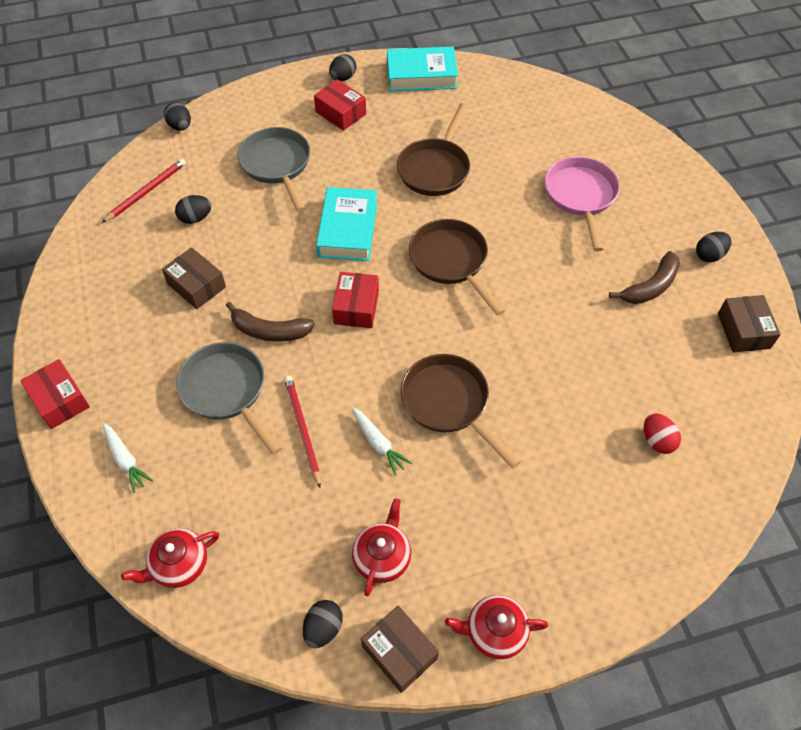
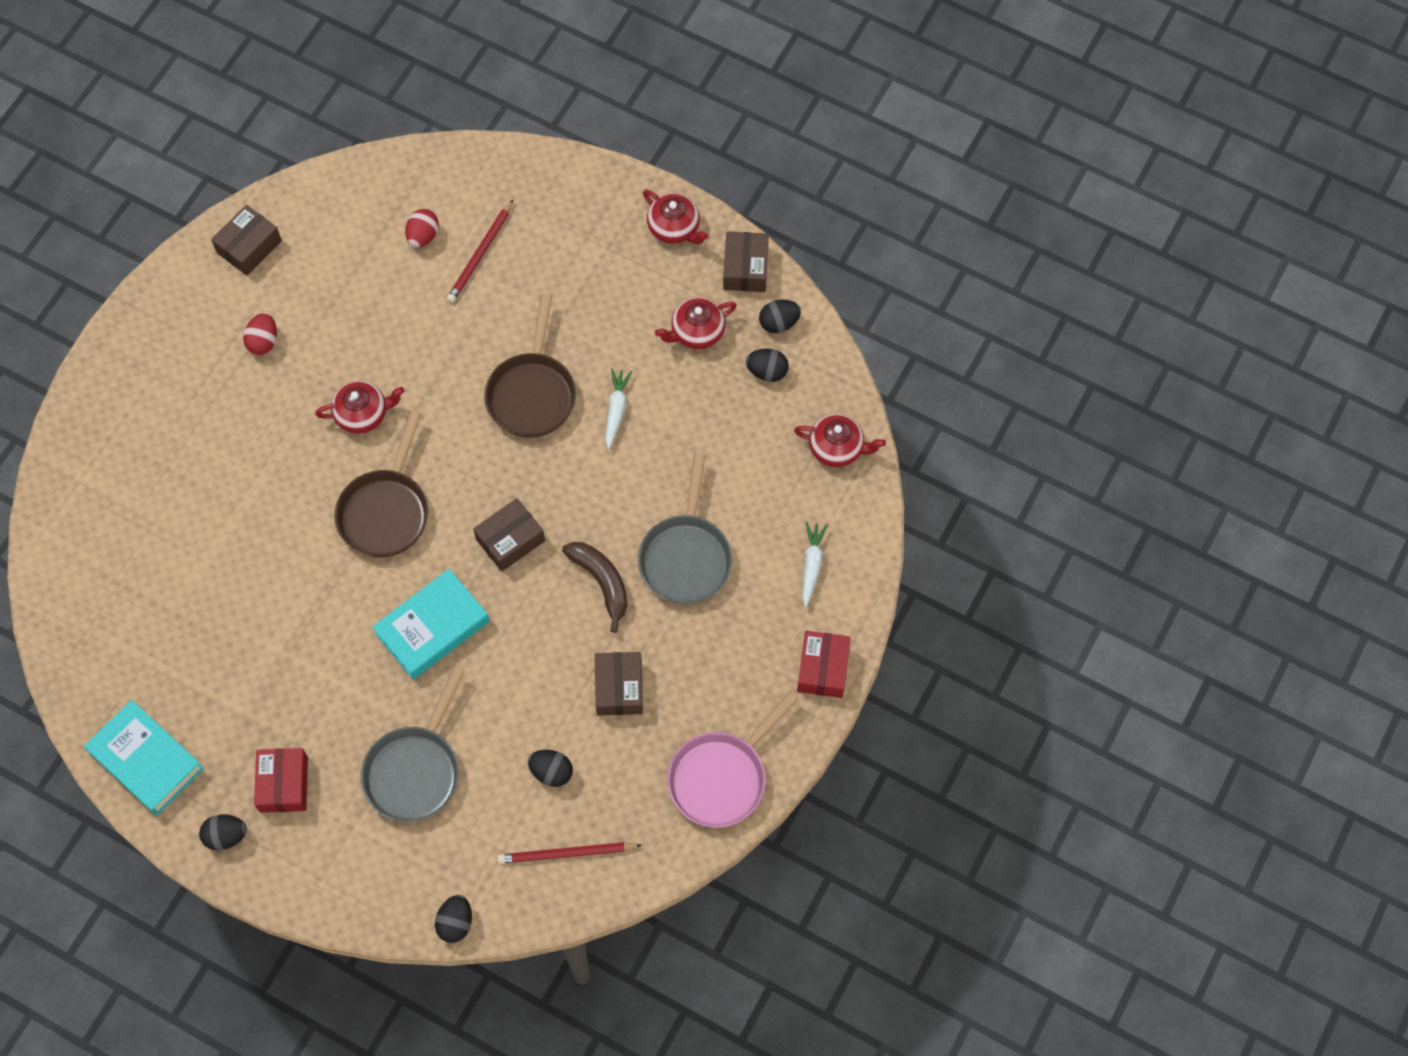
camera: 135 degrees left, 10 degrees up
red pencil [284,376,321,488] -> red pencil moved to [447,200,513,303]
red box [332,272,379,328] -> brown box [473,498,545,572]
brown pan [397,103,470,196] -> none
pink pan [545,156,620,251] -> pink pan moved to [667,690,799,828]
brown banana [609,251,680,304] -> red egg [243,313,277,355]
black egg [696,232,731,262] -> black egg moved to [746,349,789,382]
none -> red teapot [315,381,405,434]

